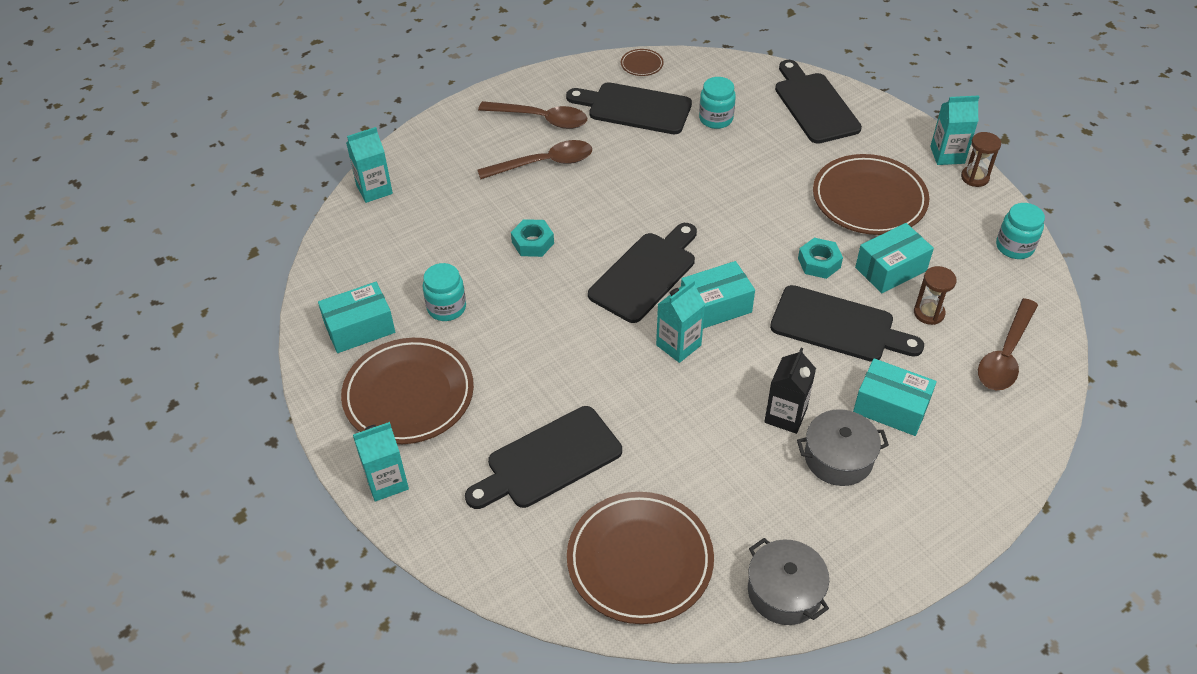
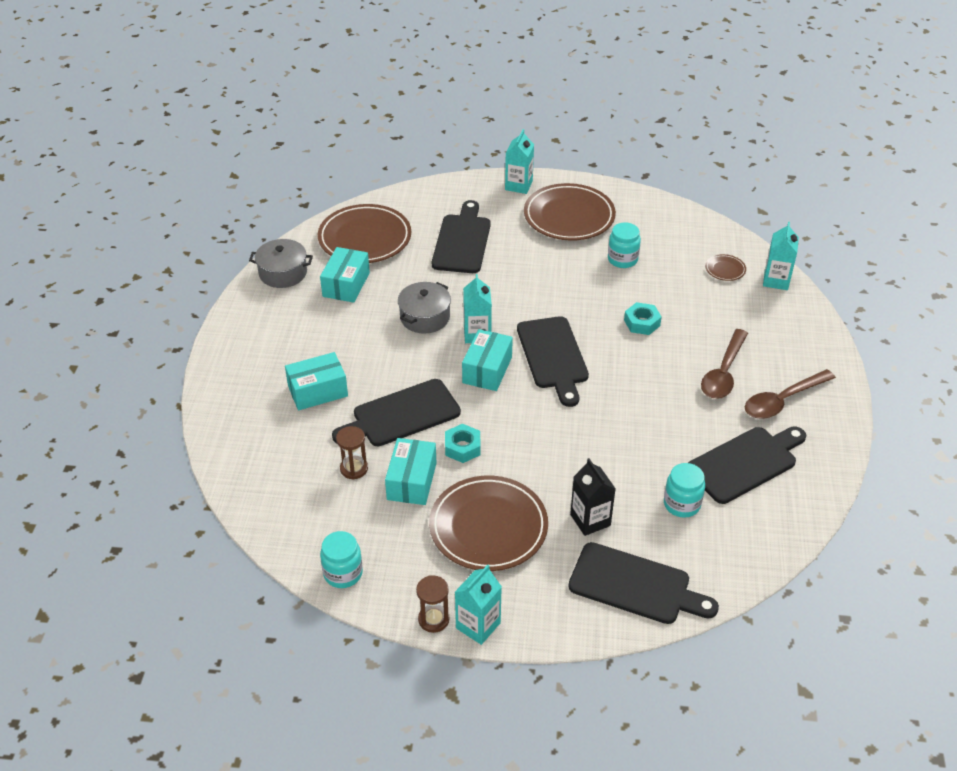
camera: 130 degrees right, 5 degrees down
turquoise box [318,282,395,353] -> turquoise box moved to [320,247,370,303]
brown plate [621,49,664,76] -> brown plate moved to [705,254,746,281]
black carton [764,348,816,434] -> black carton moved to [570,458,616,536]
grey pot [797,409,889,486] -> grey pot moved to [398,282,451,334]
brown spoon [978,298,1038,390] -> none

